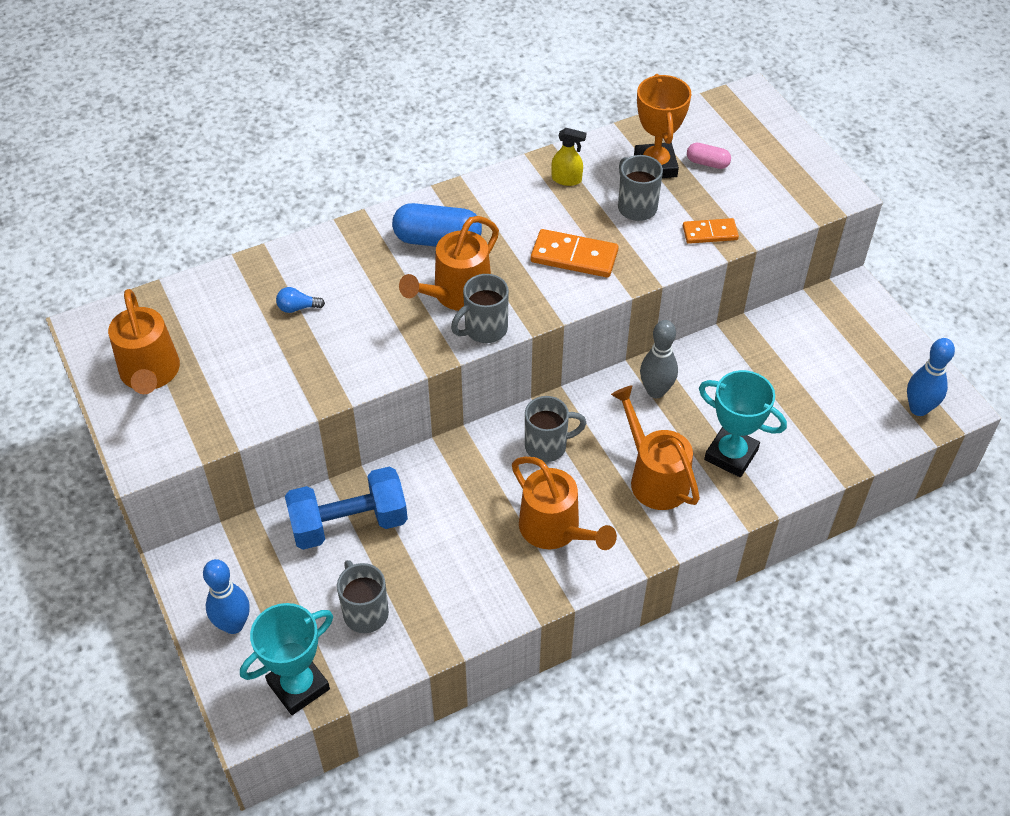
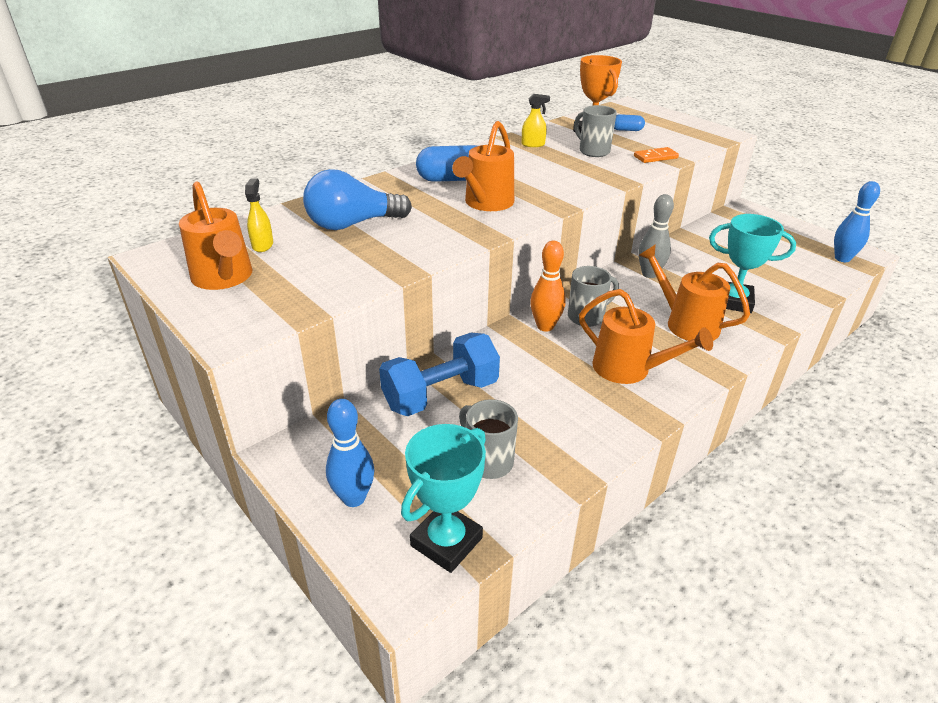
camera: 15 degrees left, 15 degrees down
blue light bulb [276,287,325,313] -> blue light bulb [303,169,412,230], size x2.48
grey mug [451,274,509,343] -> none
orange domino [531,229,619,278] -> none
pink capsule [687,143,731,169] -> blue capsule [614,114,645,131]
none -> yellow spray bottle [245,179,273,252]
none -> orange bowling pin [530,240,566,332]

